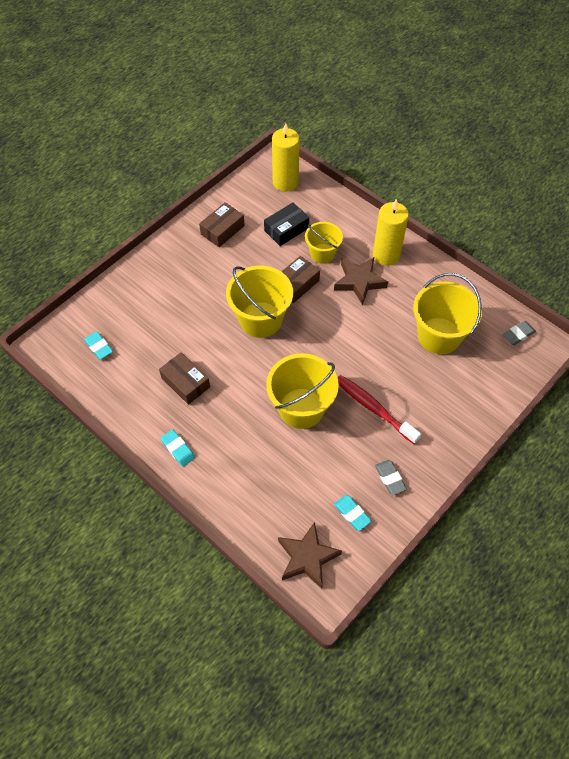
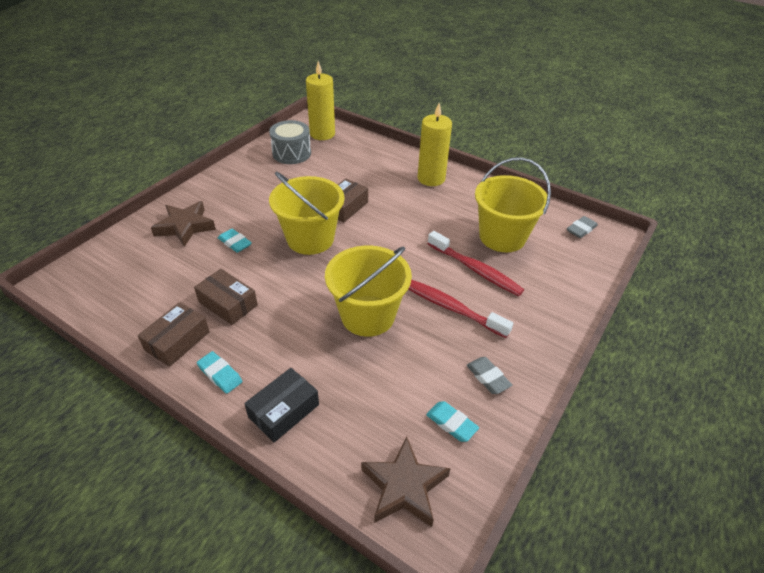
camera: 10 degrees left, 15 degrees down
turquoise eraser [84,332,113,359] -> turquoise eraser moved to [218,229,252,253]
brown box [199,202,245,247] -> brown box moved to [138,302,210,367]
black box [264,202,309,246] -> black box moved to [244,368,319,442]
yellow bucket [305,222,343,264] -> none
brown star [334,258,388,305] -> brown star moved to [151,201,216,247]
none -> grey drum [269,120,311,164]
none -> red toothbrush [428,231,524,296]

